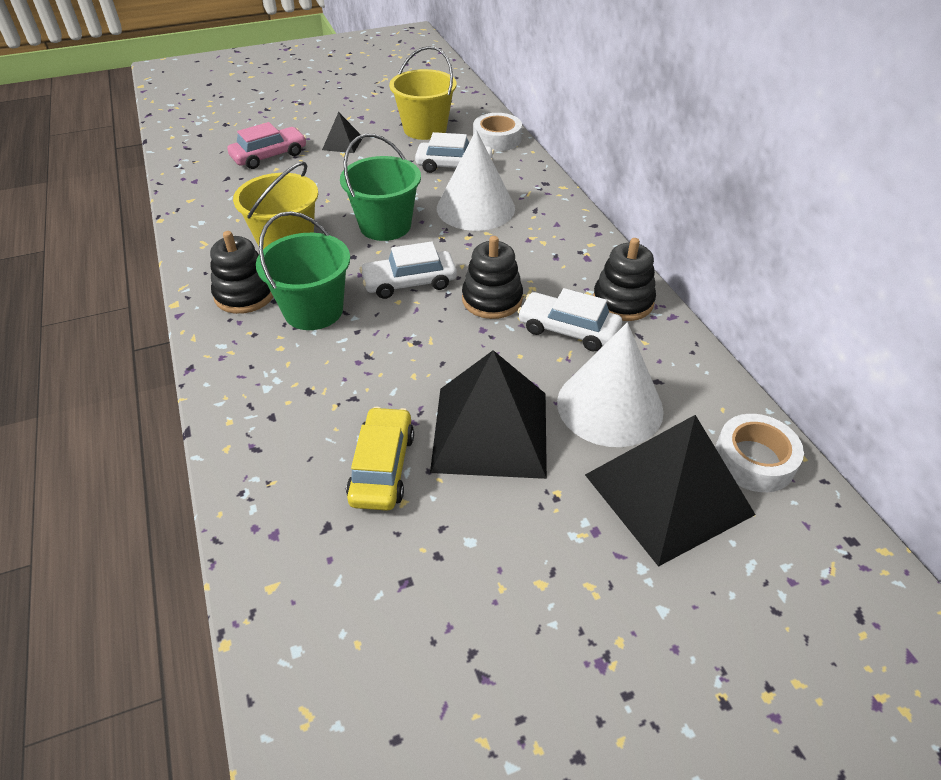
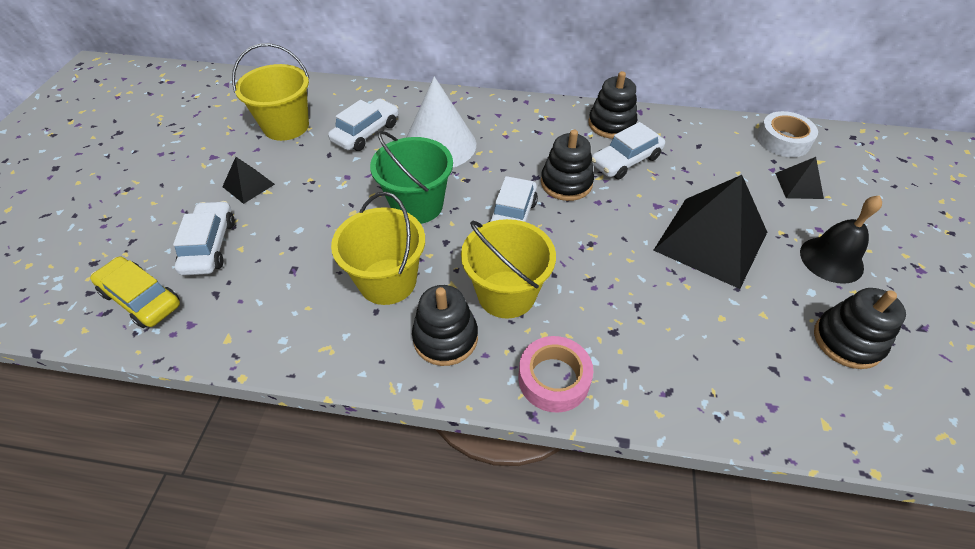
camera: 60 degrees left, 5 degrees up
pink car [227,122,306,169] -> white car [173,201,235,275]
green bucket [256,211,350,330] -> yellow bucket [461,219,556,319]
yellow car [346,407,414,511] -> yellow car moved to [90,256,180,328]
white tape [473,113,522,151] -> none
white cone [557,322,664,447] -> none
black pyramid [585,415,756,567] -> black pyramid [775,157,824,199], size x0.46
none -> pink tape [518,336,593,412]
none -> black bell [800,195,882,284]
none -> black stacking toy [814,288,906,369]

